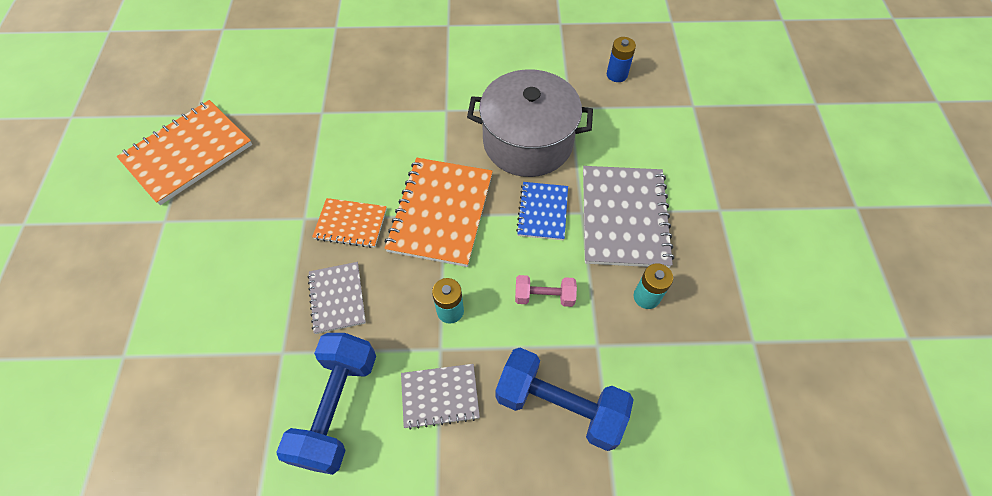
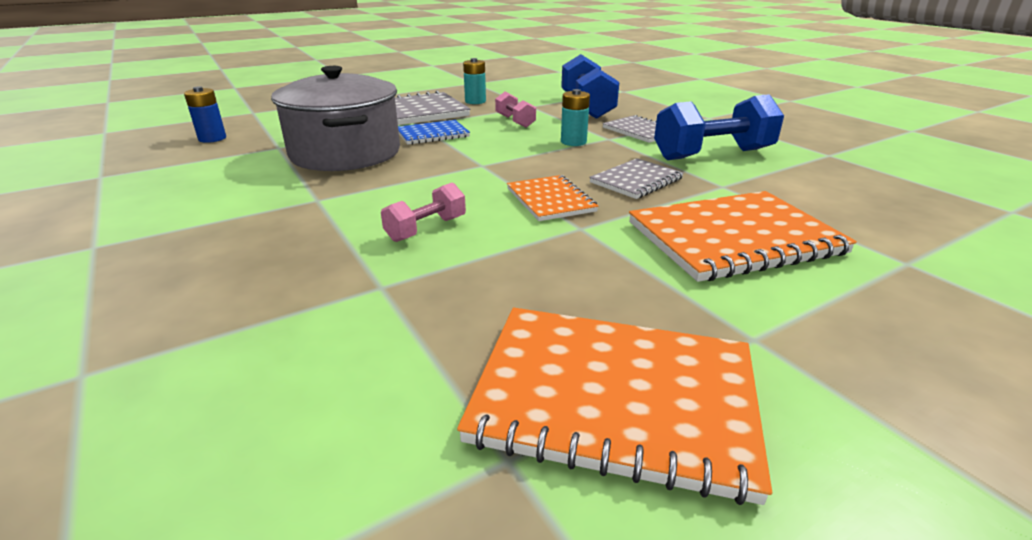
camera: 120 degrees left, 30 degrees down
orange notebook [385,158,493,267] -> orange notebook moved to [629,191,857,282]
none -> pink dumbbell [381,183,466,242]

